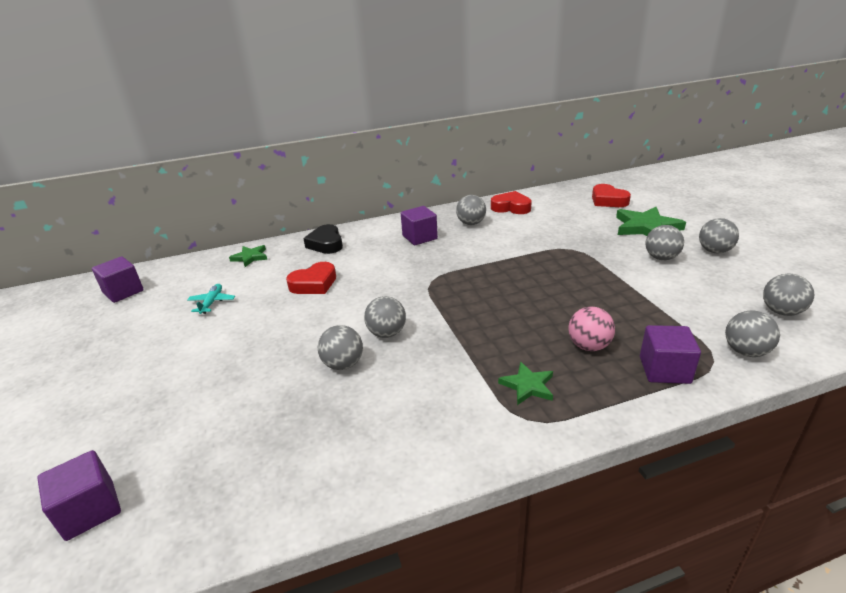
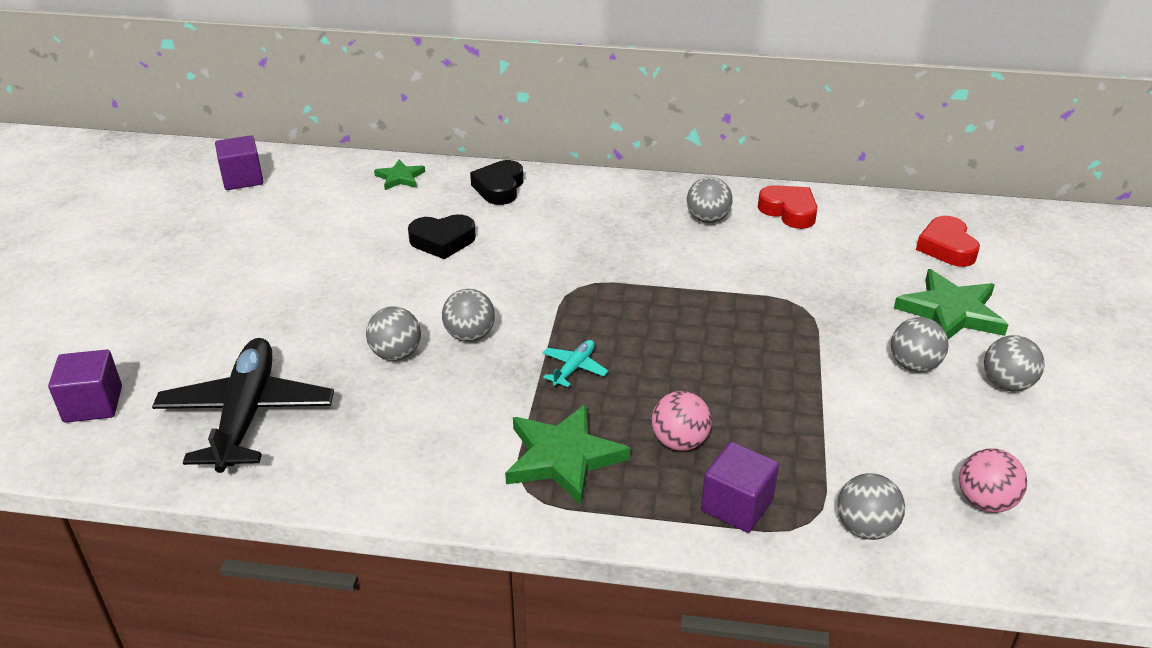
camera: 25 degrees right, 5 degrees up
turquoise plane [187,284,235,314] -> turquoise plane moved to [543,340,608,387]
red heart [286,262,336,294] -> black heart [408,214,476,259]
purple cube [401,206,438,245] -> none
green star [498,362,553,405] -> green star [505,404,630,505], size x1.78
grey ball [763,274,814,316] -> pink ball [959,448,1027,513]
none -> black plane [152,338,334,473]

